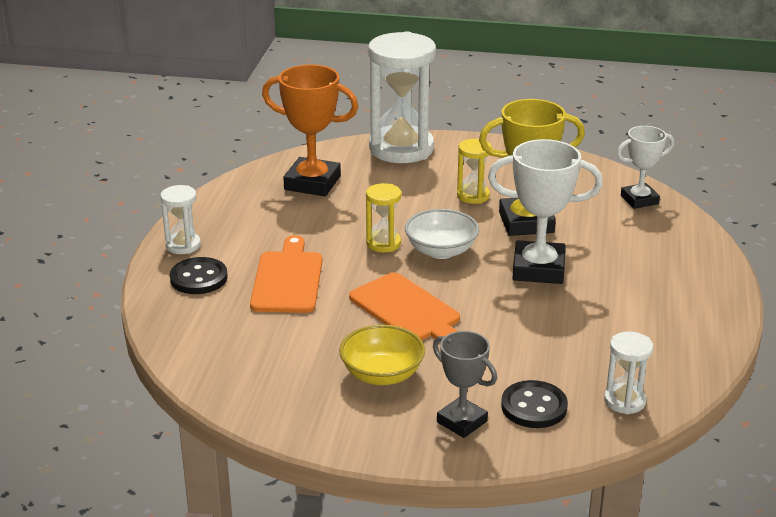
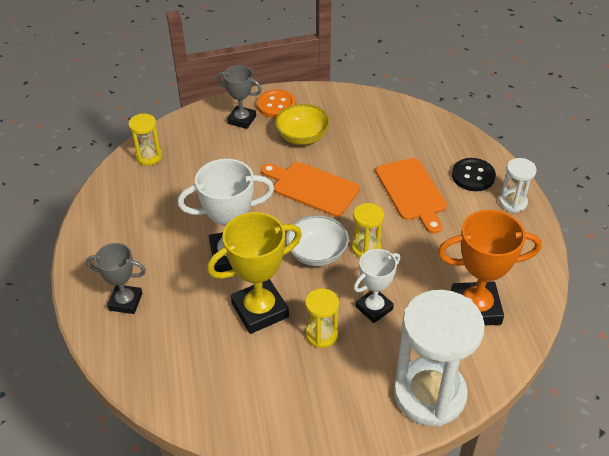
camera: 160 degrees right, 15 degrees up
black button [501,380,568,428] -> none
white hourglass [604,331,653,414] -> yellow hourglass [128,114,162,166]
white trophy [617,126,674,209] -> white trophy moved to [354,249,400,323]
none -> grey trophy [86,243,146,314]
none -> orange button [257,89,296,118]

